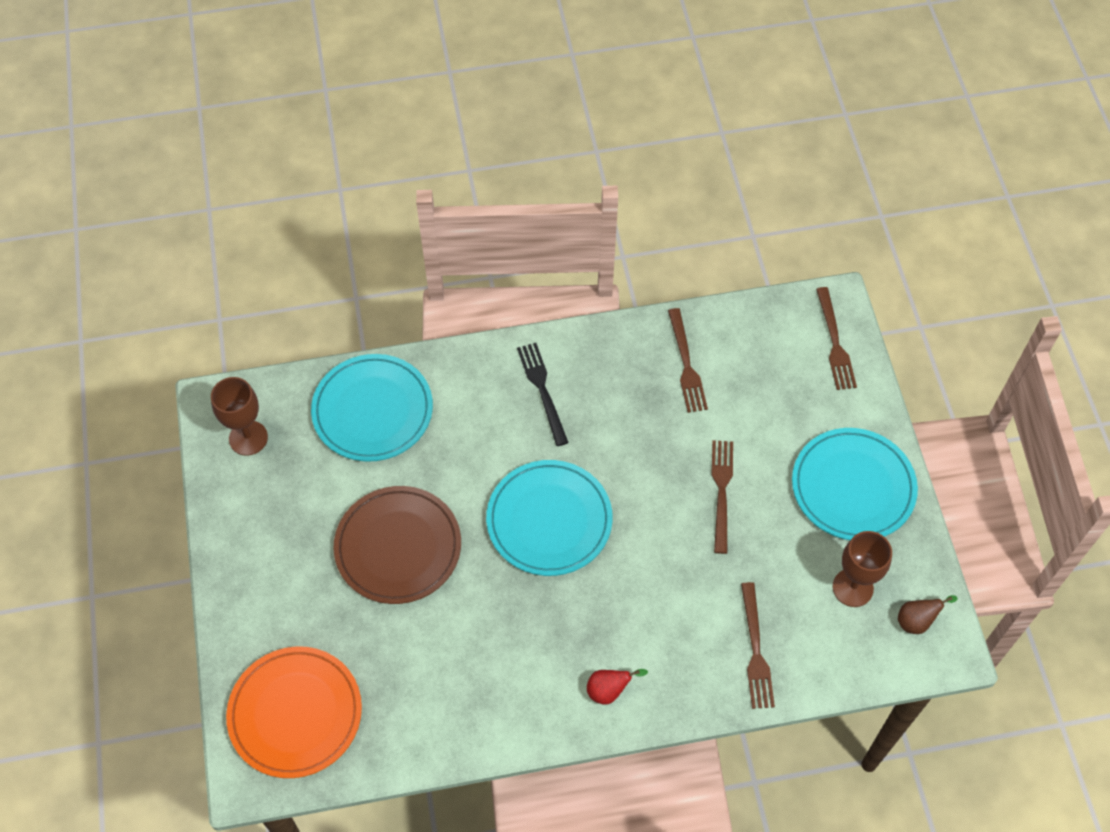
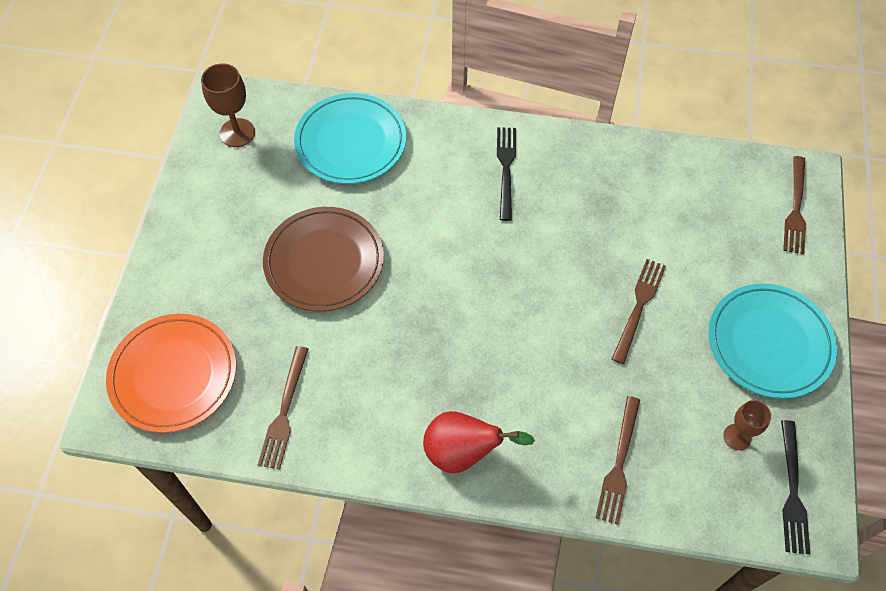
camera: 20 degrees right, 0 degrees up
turquoise plate [486,460,613,576] -> none
red pear [587,669,648,704] -> red pear [423,411,535,473], size x1.73
brown fork [668,308,708,413] -> brown fork moved to [258,346,309,470]
brown goblet [833,531,892,607] -> brown goblet [723,400,771,450], size x0.66
brown pear [898,595,958,634] -> black fork [781,420,810,554]

